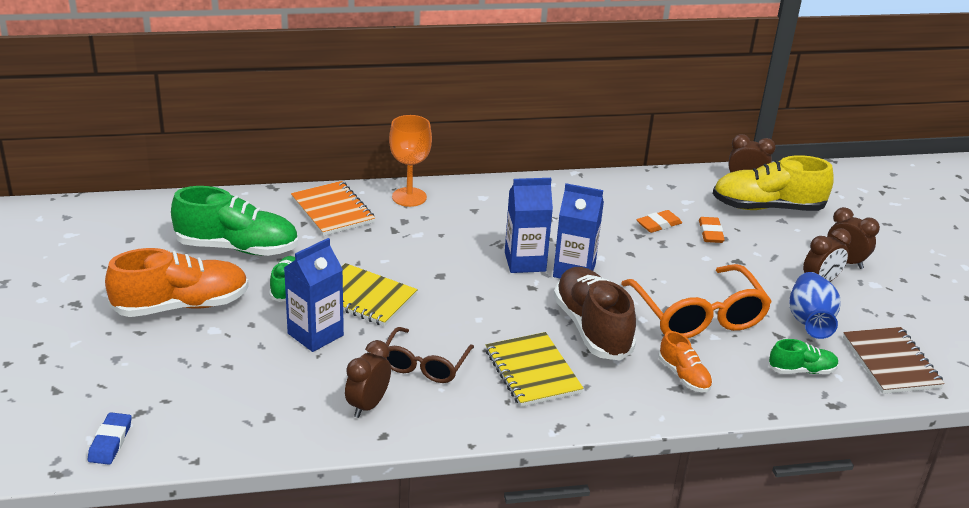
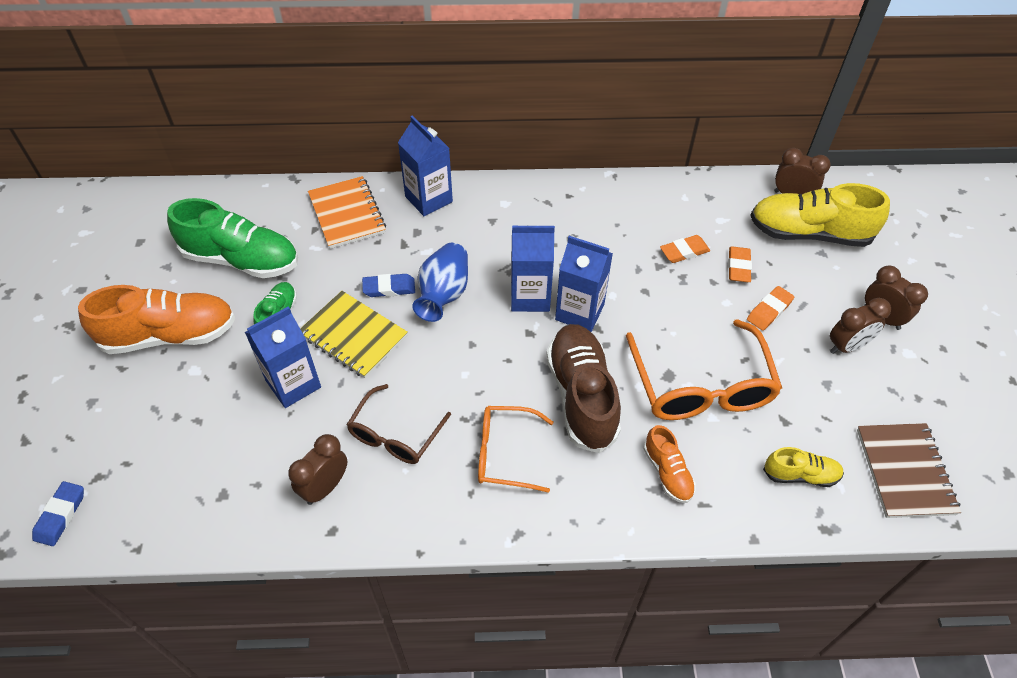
camera: 10 degrees right, 20 degrees up
orange goblet [389,115,432,207] -> blue carton [398,115,453,216]
yellow notebook [486,332,584,407] -> orange glasses [478,406,553,493]
green shoe [768,339,839,374] -> yellow shoe [763,447,844,487]
blue vase [790,272,840,339] -> blue vase moved to [412,243,468,322]
none -> blue eraser [362,274,415,297]
none -> orange eraser [747,286,794,331]

